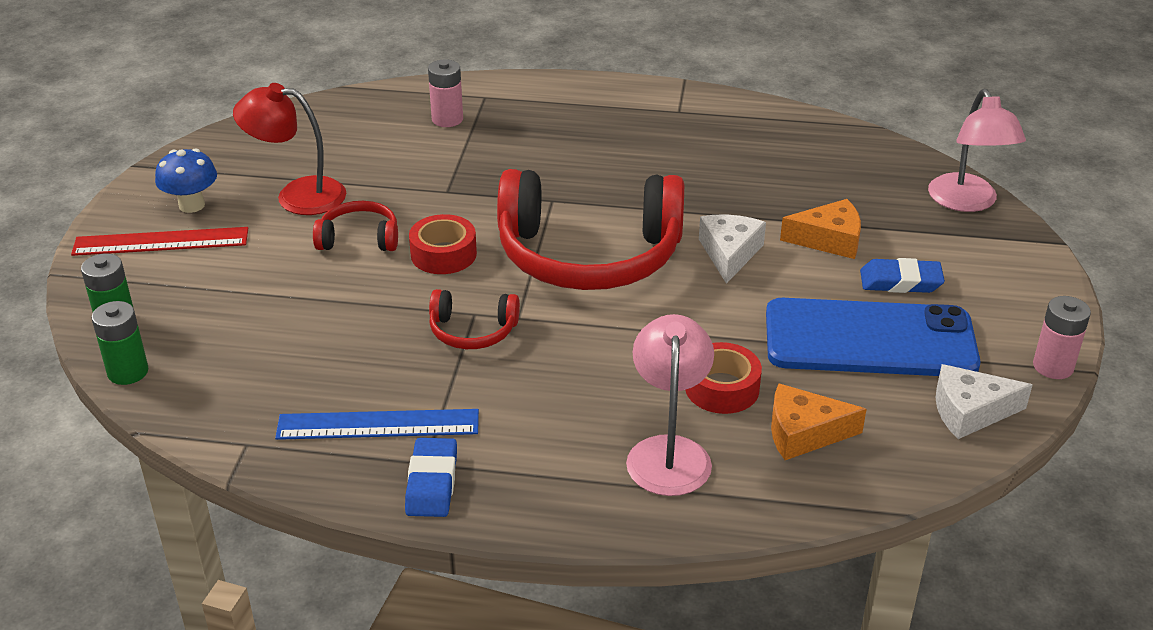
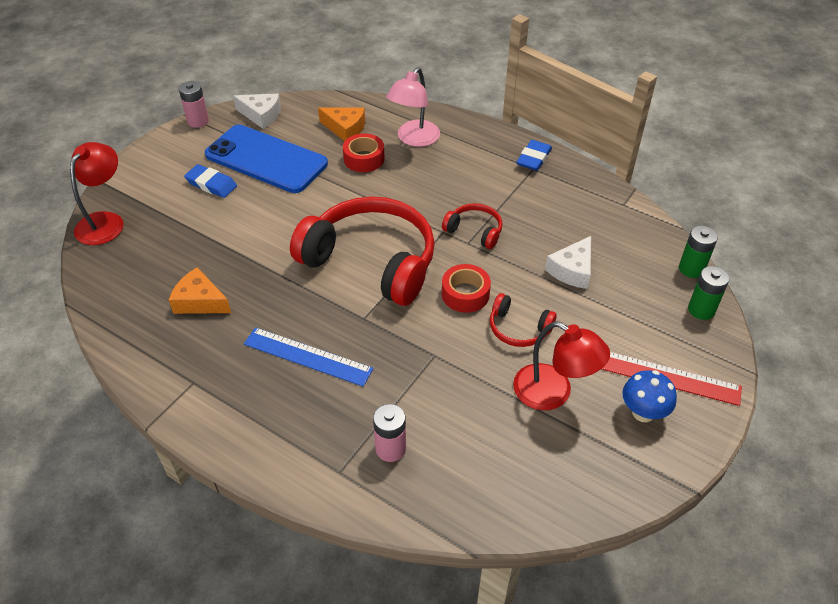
camera: 155 degrees left, 10 degrees up
blue ruler [275,409,479,440] -> blue ruler moved to [244,327,374,386]
white cheese [699,215,766,284] -> white cheese moved to [545,236,591,289]
orange cheese [780,199,861,259] -> orange cheese moved to [169,267,231,314]
pink lamp [928,89,1026,212] -> red lamp [70,142,124,245]

